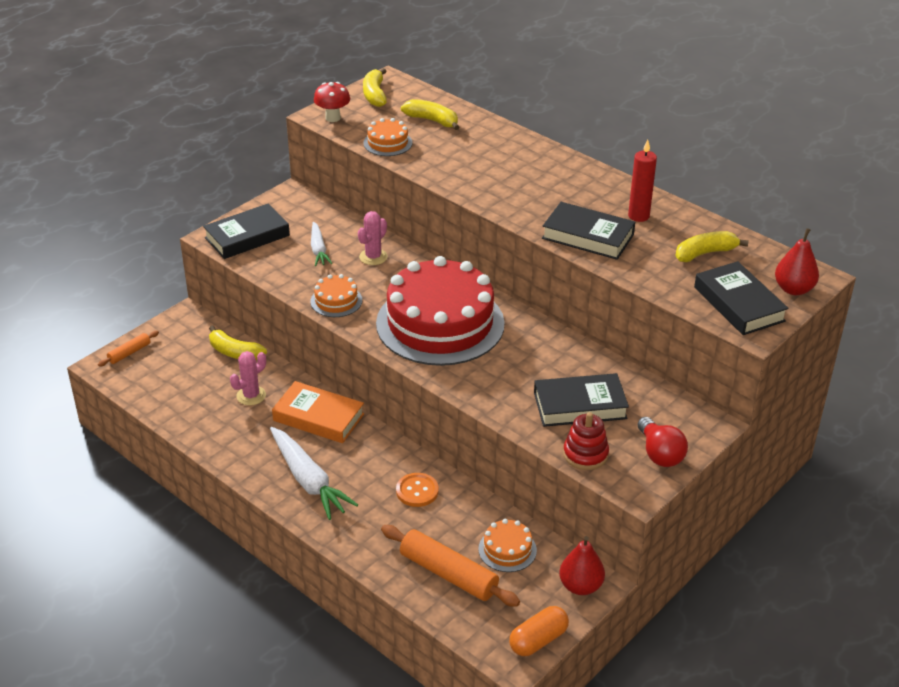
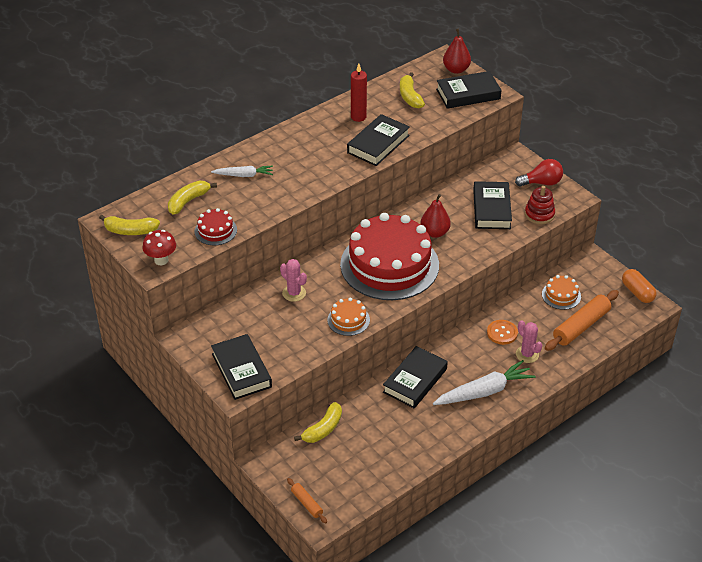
camera: 80 degrees left, 5 degrees up
pink cactus [230,351,266,405] -> pink cactus moved to [516,320,542,363]
orange book [272,381,364,443] -> black book [383,346,448,408]
white carrot [311,222,333,266] -> white carrot moved to [211,165,273,177]
orange cake [363,118,412,156] -> red cake [195,208,237,245]
red pear [559,536,605,595] -> red pear moved to [420,194,451,238]

